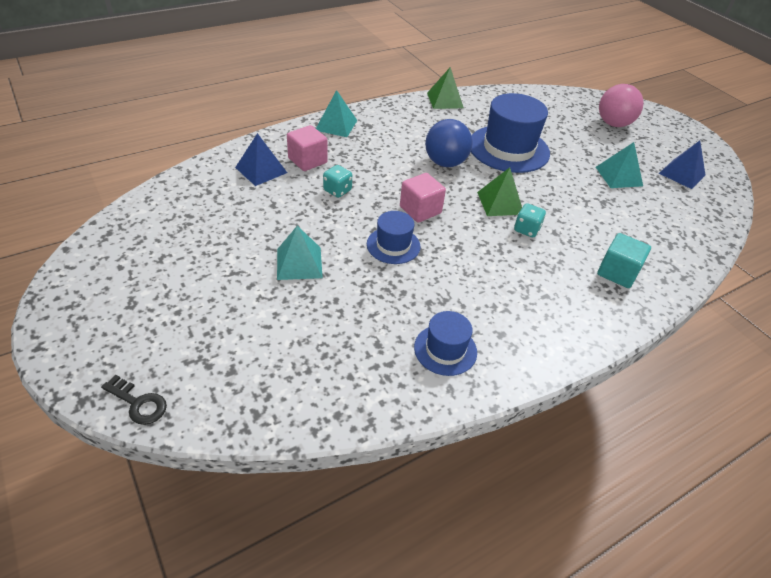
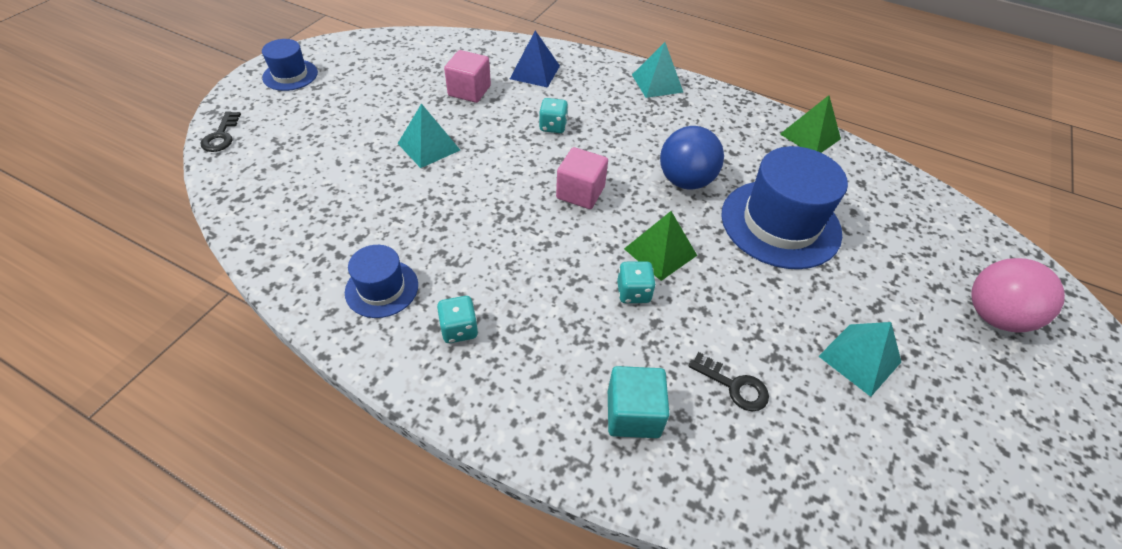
camera: 60 degrees right, 5 degrees up
pink cube [287,125,328,171] -> pink cube moved to [444,50,491,103]
blue hat [367,211,420,264] -> blue hat moved to [262,39,318,91]
blue pyramid [659,141,705,189] -> none
none -> turquoise dice [437,296,478,343]
none -> black key [689,352,769,411]

